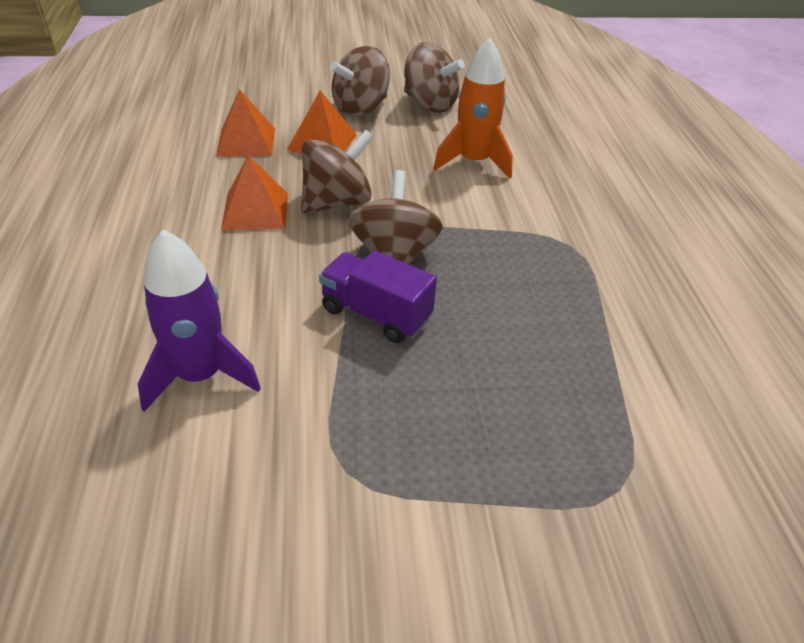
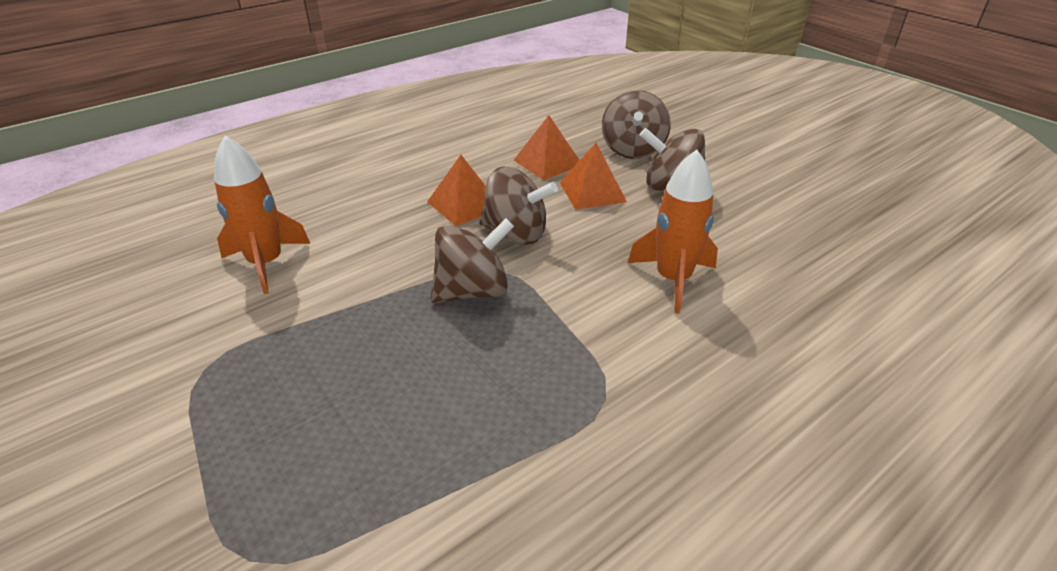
camera: 60 degrees right, 5 degrees down
purple rocket [138,230,261,412] -> orange rocket [214,135,310,294]
purple truck [319,251,437,343] -> none
brown spinning top [404,42,465,112] -> brown spinning top moved to [602,90,671,159]

